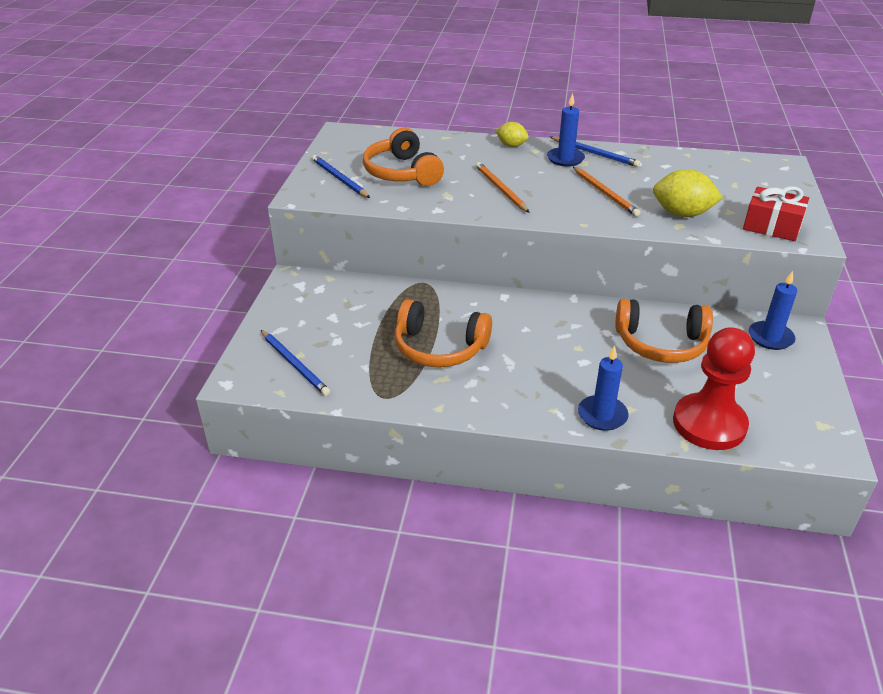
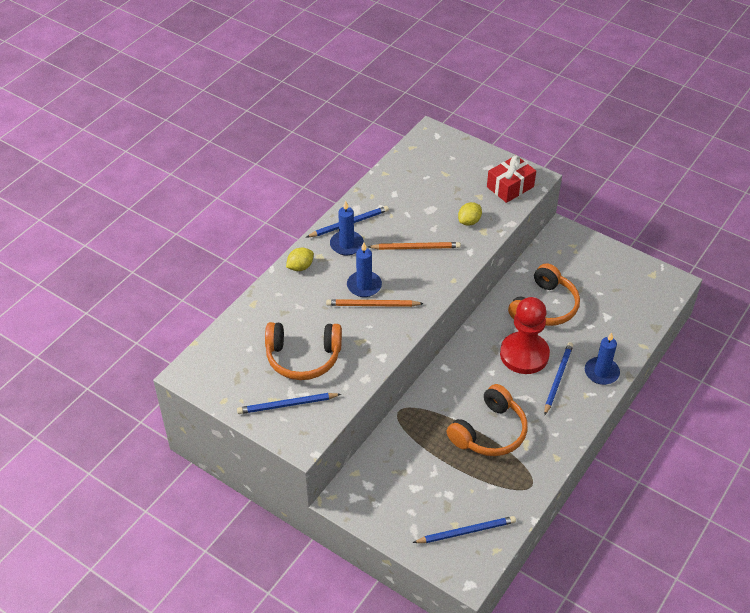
camera: 65 degrees left, 10 degrees up
yellow lemon [653,169,723,217] -> yellow lemon [458,202,482,226], size x0.60
red pawn [673,327,755,450] -> red pawn moved to [500,297,550,374]
blue candle [749,271,797,350] -> blue candle moved to [347,242,382,297]
none -> blue pencil [544,342,573,416]

